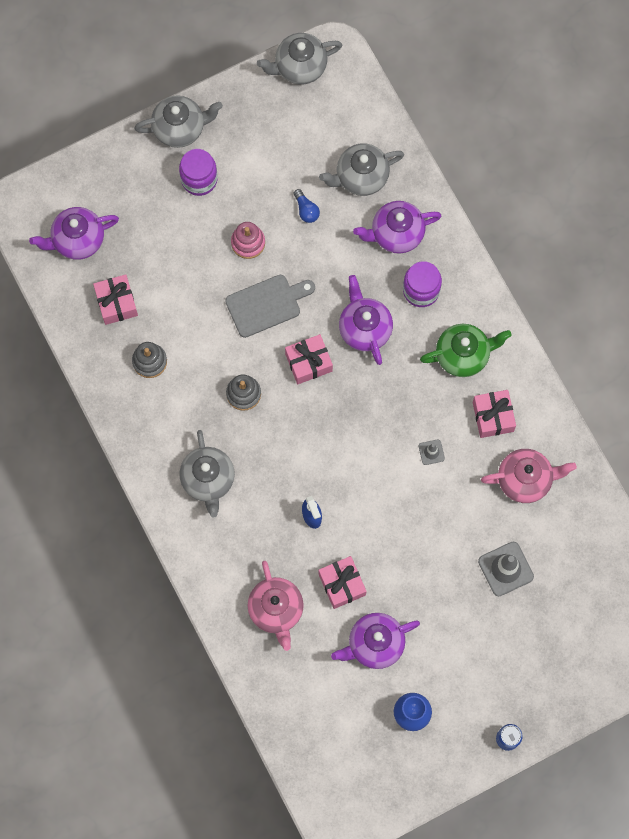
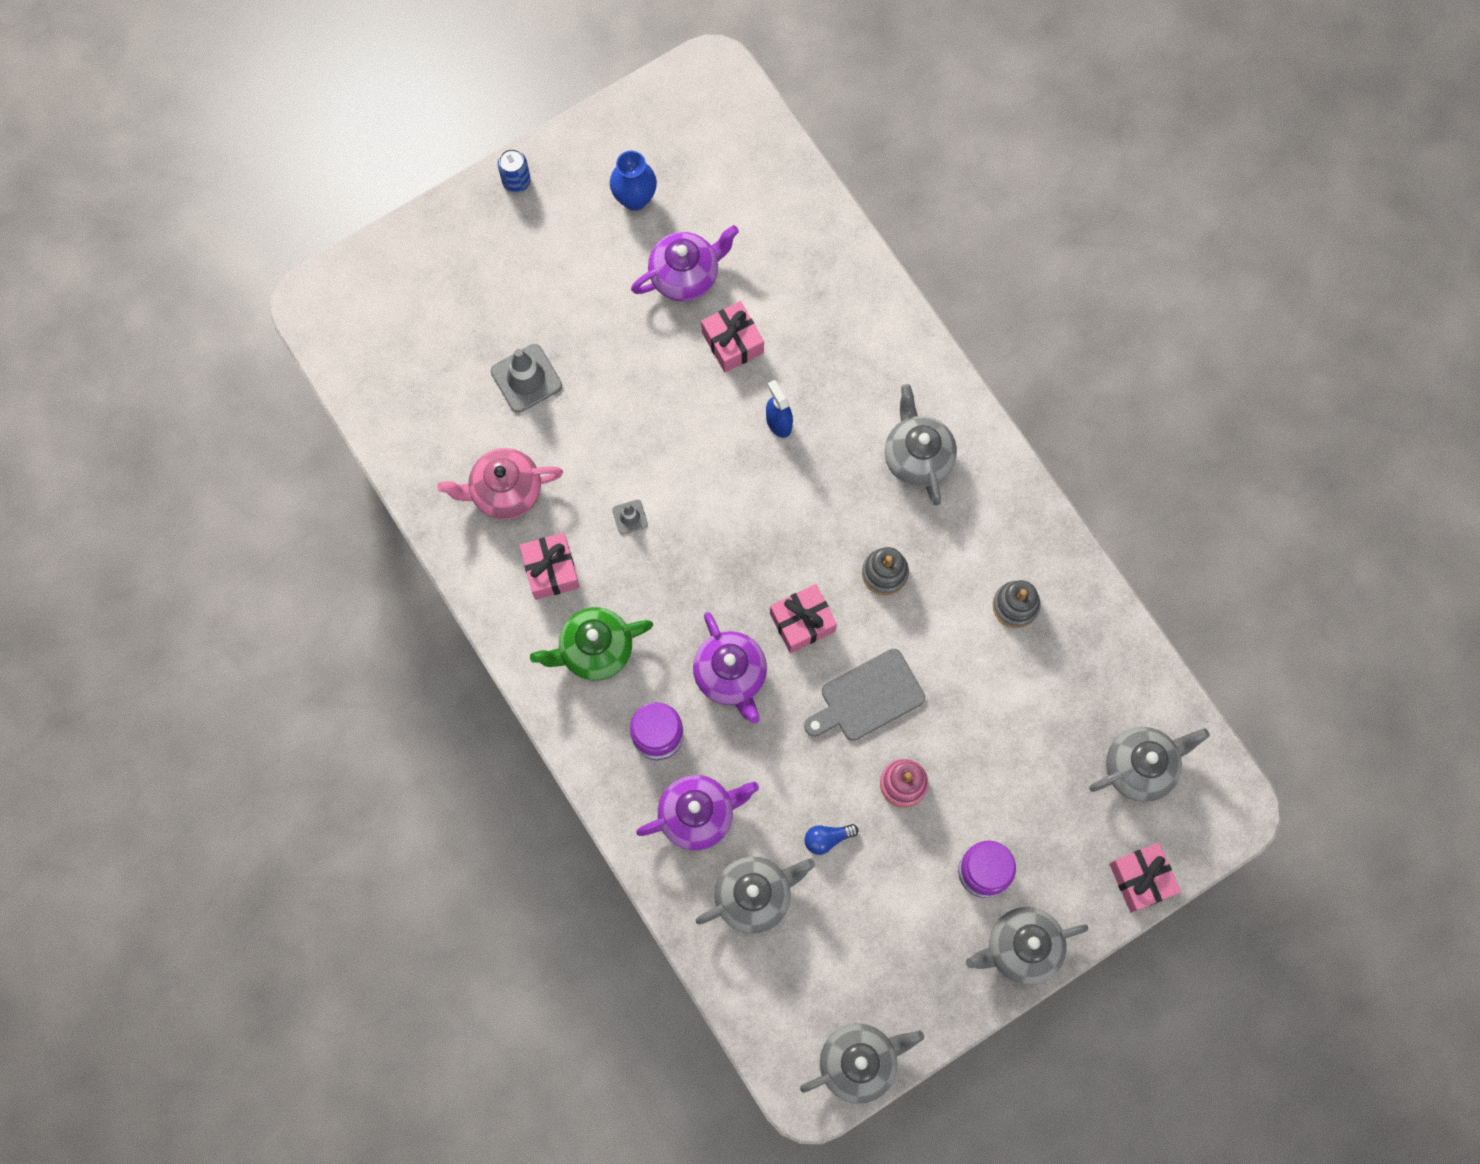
camera: 175 degrees right, 0 degrees up
purple teapot [29,207,119,260] -> grey teapot [1089,727,1210,802]
pink gift [93,274,138,325] -> pink gift moved to [1109,843,1181,913]
pink teapot [247,561,304,651] -> none
blue light bulb [294,189,320,223] -> blue light bulb turned 75 degrees counterclockwise [805,824,858,855]

